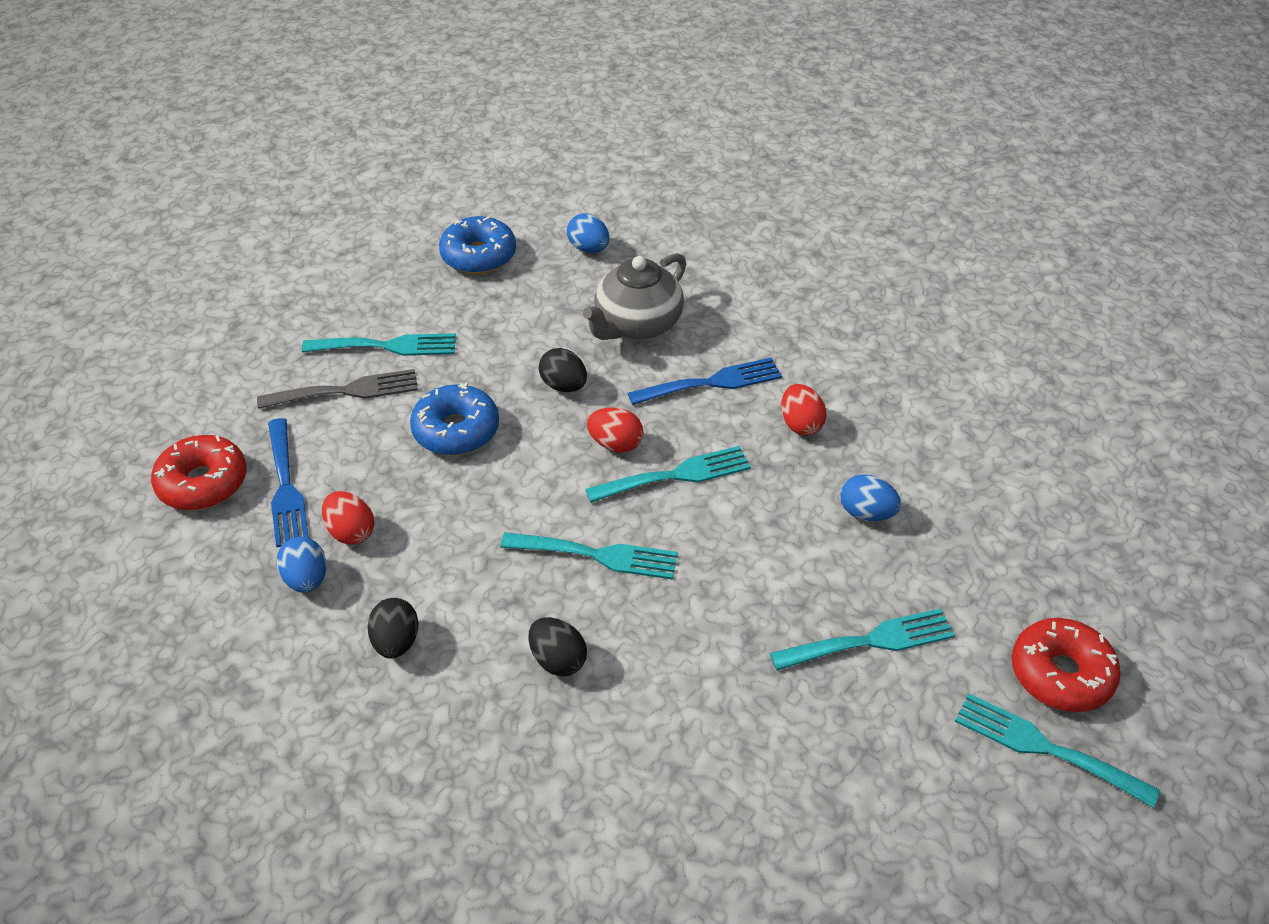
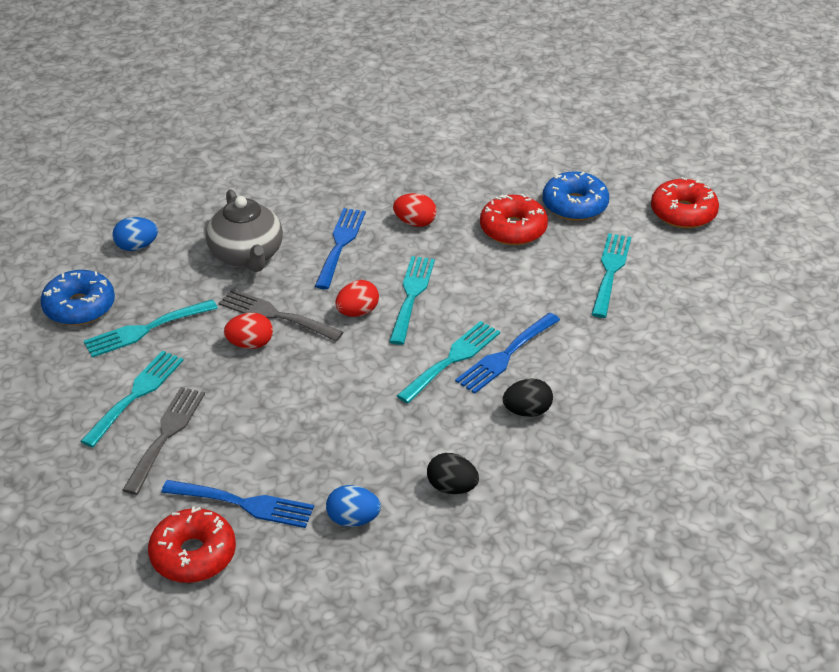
camera: 60 degrees left, 5 degrees down
red egg [322,491,374,545] -> red egg moved to [224,313,273,349]
blue donut [410,383,499,455] -> blue donut moved to [543,171,609,221]
black egg [539,348,587,392] -> grey fork [219,289,343,342]
blue egg [840,474,901,522] -> red donut [480,194,548,245]
turquoise fork [955,693,1160,808] -> turquoise fork moved to [84,299,218,358]
none -> blue fork [455,313,560,394]

